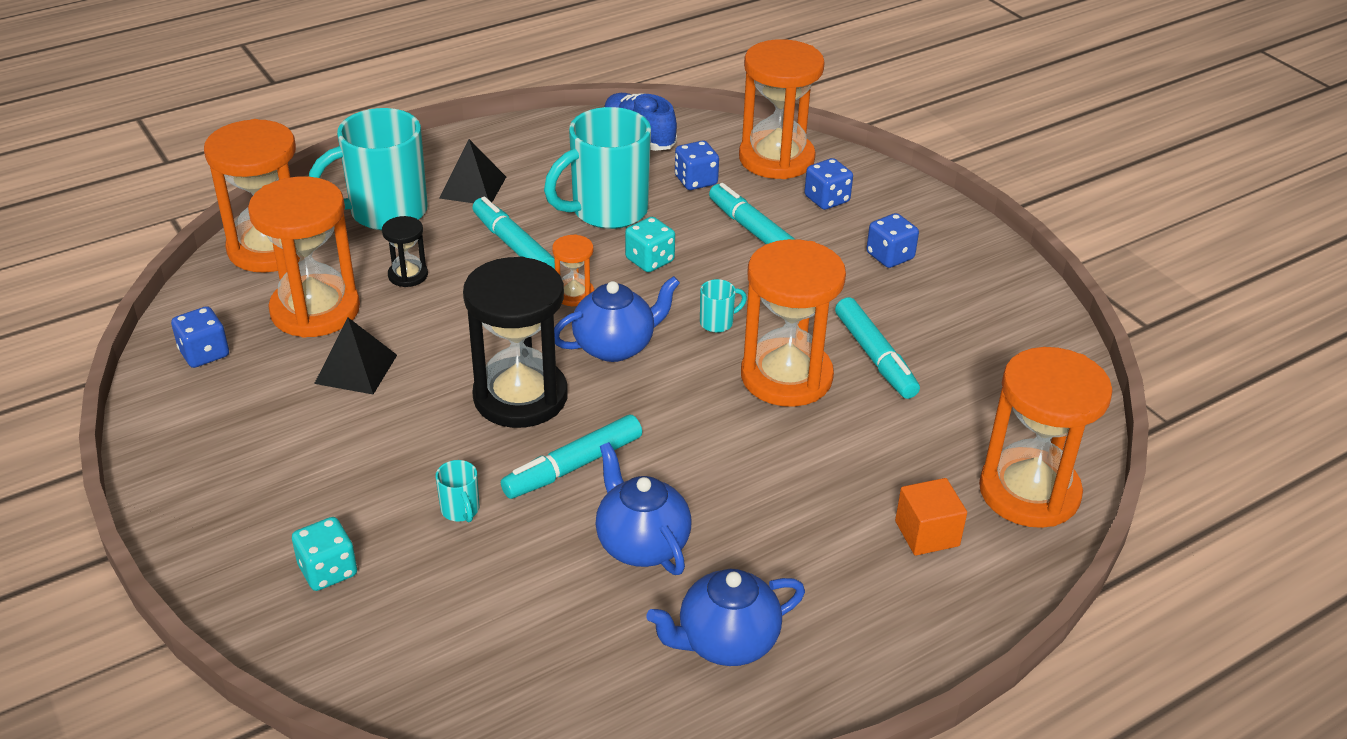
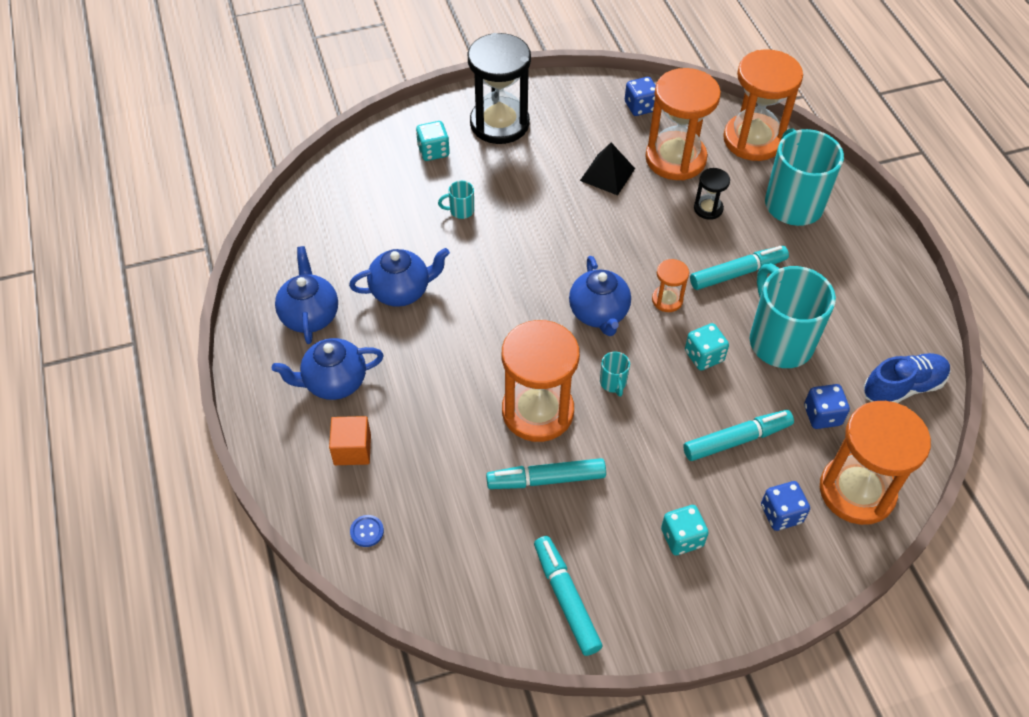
camera: 105 degrees right, 15 degrees up
black pyramid [439,139,506,203] -> none
black hourglass [463,256,568,428] -> black hourglass moved to [468,33,531,144]
turquoise marker [501,415,642,499] -> turquoise marker moved to [534,536,603,656]
blue dice [866,213,919,268] -> turquoise dice [661,505,709,556]
orange hourglass [979,347,1113,528] -> blue button [350,515,384,547]
none -> blue teapot [272,338,384,400]

